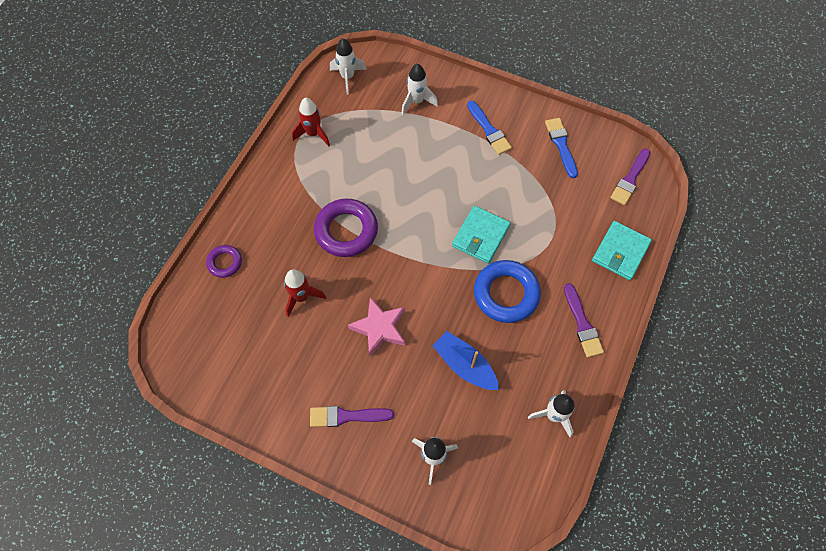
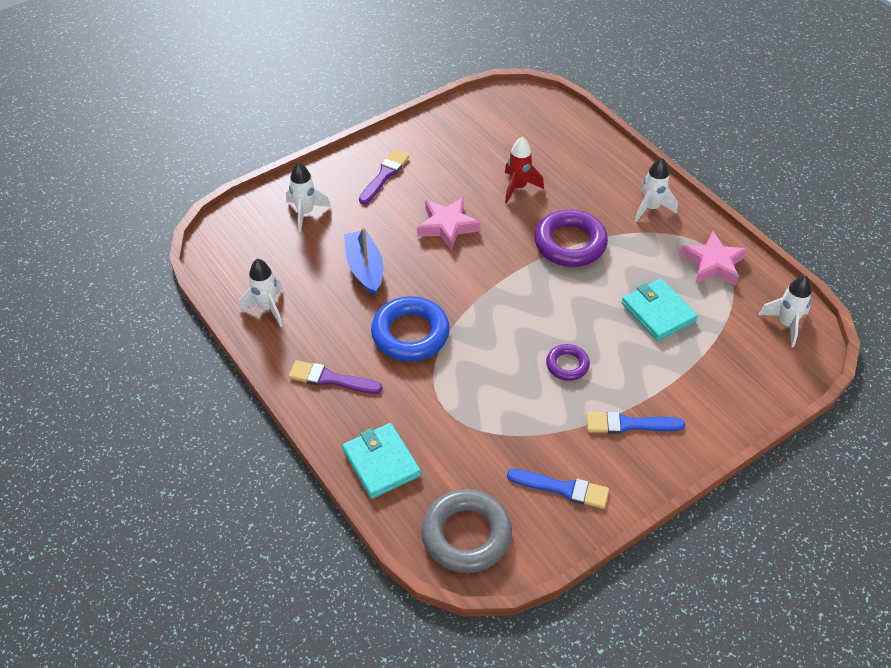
camera: 120 degrees right, 15 degrees down
purple ring [206,245,242,278] -> purple ring moved to [546,344,590,381]
red rocket [292,98,330,146] -> pink star [680,231,748,285]
white rocket [402,64,438,114] -> white rocket moved to [634,158,678,222]
blue boat [432,331,499,390] -> blue boat turned 90 degrees counterclockwise [344,228,383,296]
turquoise wallet [452,206,511,264] -> turquoise wallet moved to [621,278,698,341]
purple brush [610,149,650,205] -> grey ring [421,489,512,573]

